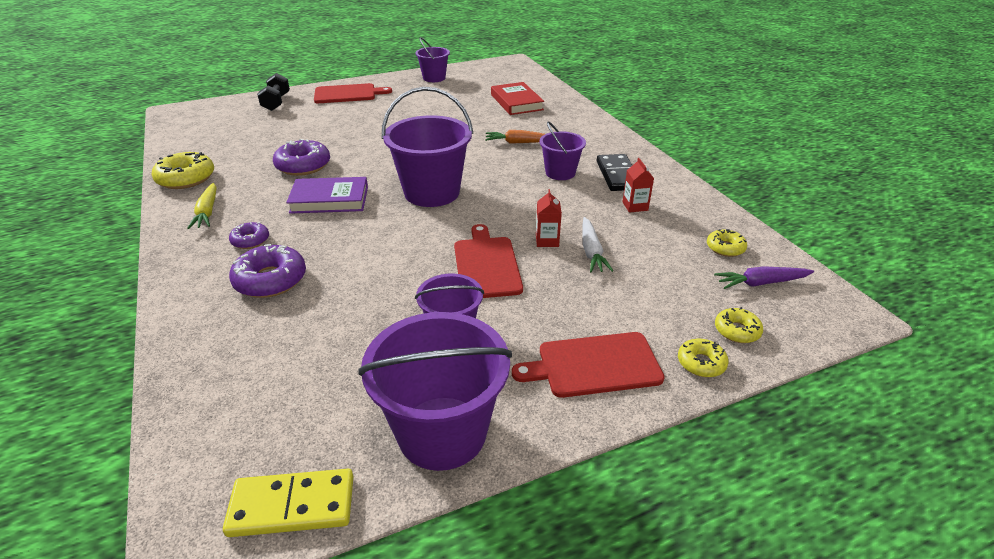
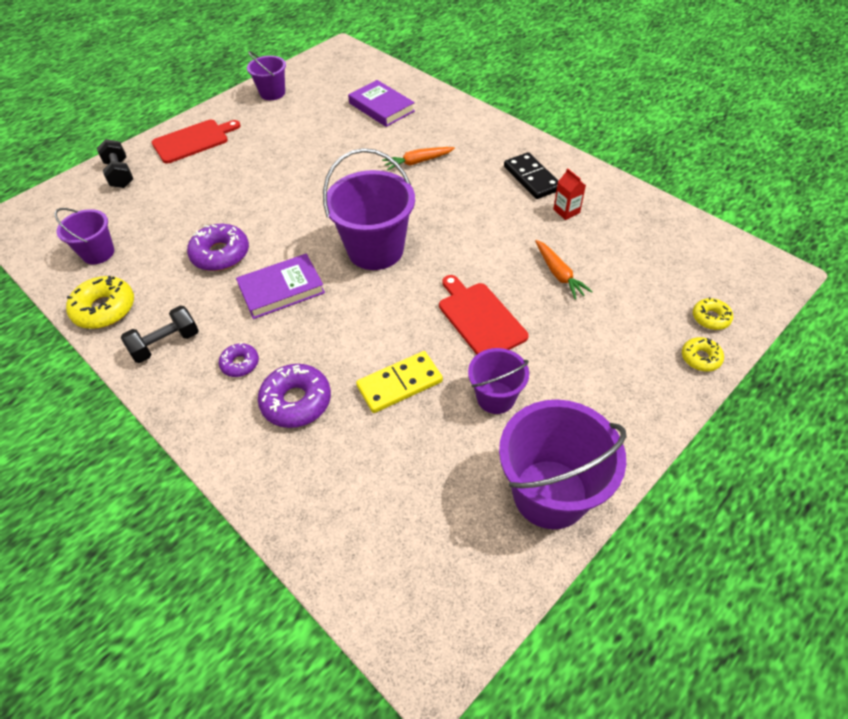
camera: 20 degrees left, 15 degrees up
yellow carrot [187,183,217,229] -> black dumbbell [121,306,199,363]
yellow domino [223,469,353,537] -> yellow domino moved to [356,351,443,413]
red book [491,82,544,115] -> purple book [348,80,415,127]
red cutting board [512,332,665,398] -> none
red carton [536,189,562,247] -> none
purple bucket [539,121,586,180] -> purple bucket moved to [54,208,114,264]
white carrot [582,217,613,273] -> orange carrot [535,240,593,299]
yellow donut [707,229,747,257] -> none
purple carrot [714,266,814,289] -> none

